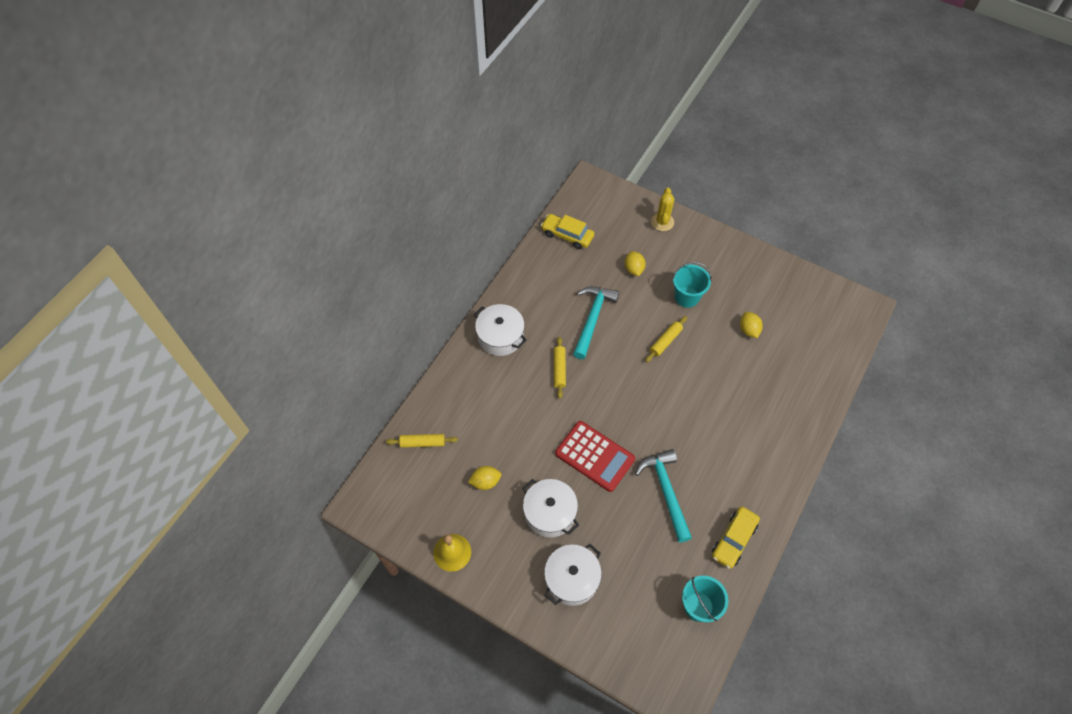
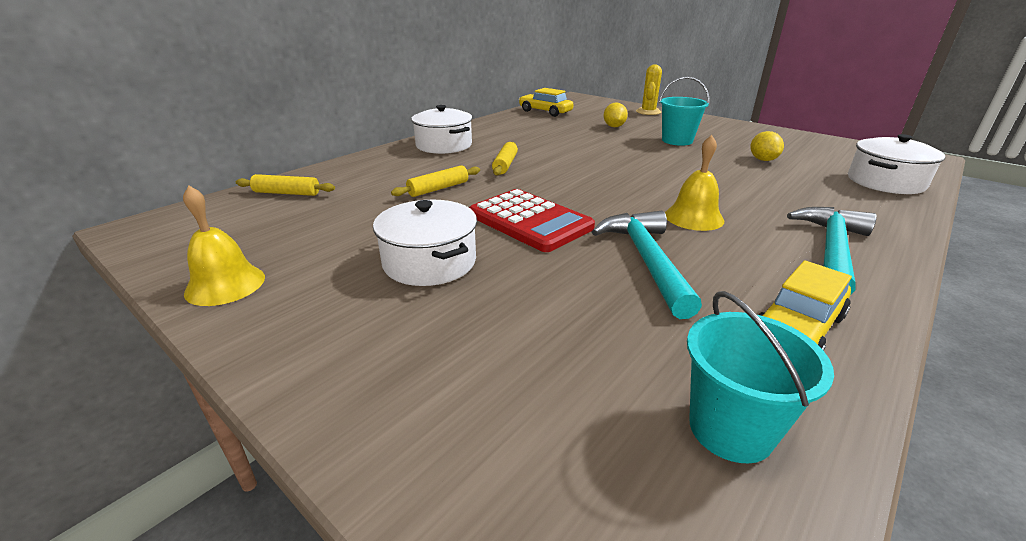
camera: 10 degrees right, 30 degrees down
yellow lemon [468,466,501,490] -> none
white pot [544,544,602,606] -> white pot moved to [848,134,945,194]
turquoise hammer [573,286,619,359] -> turquoise hammer moved to [787,207,877,294]
yellow rolling pin [645,316,687,362] -> yellow rolling pin moved to [391,165,480,197]
none -> yellow bell [665,135,724,231]

